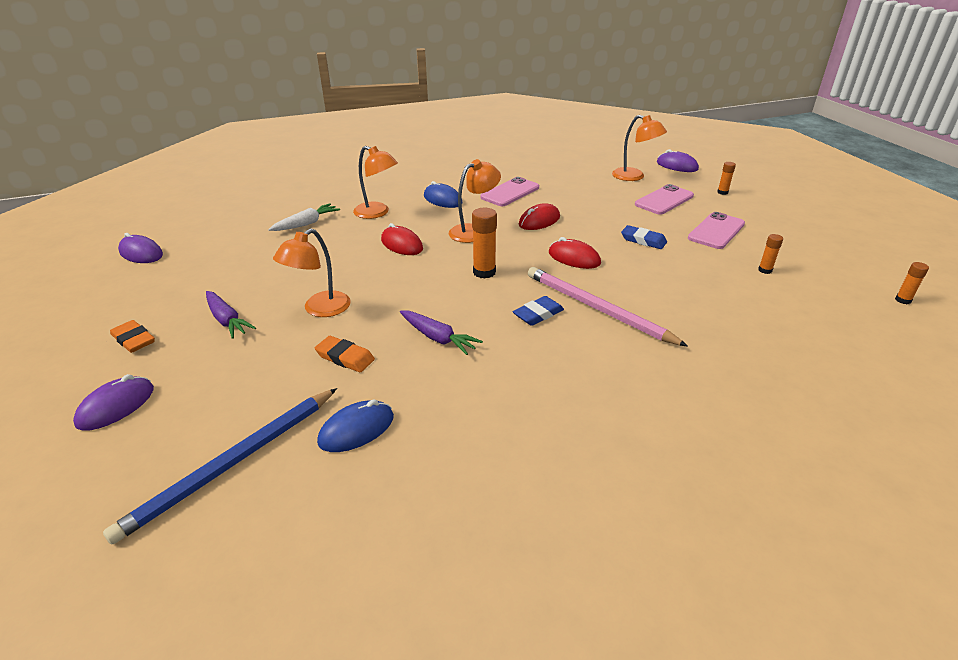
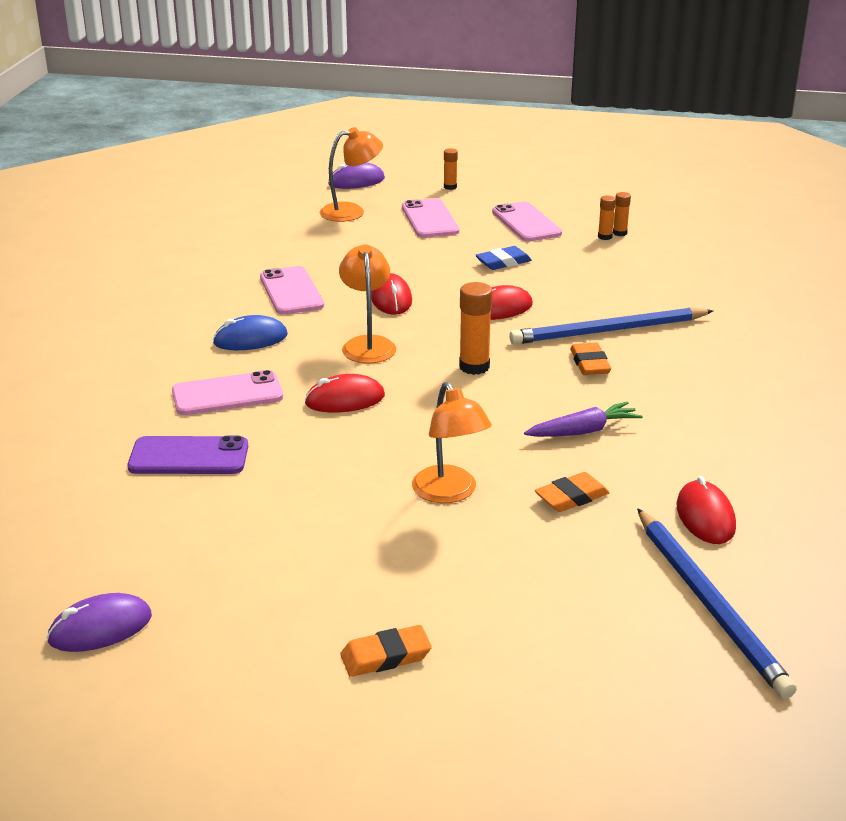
camera: 60 degrees left, 5 degrees down
purple mouse [73,374,154,431] -> none
purple carrot [206,291,256,339] -> none
white carrot [268,203,340,231] -> purple phone [128,436,248,474]
blue mouse [317,399,394,452] -> red mouse [676,476,736,544]
orange lamp [353,146,398,219] -> pink phone [172,370,283,415]
blue eraser [513,296,564,326] -> orange eraser [570,343,611,375]
pink pencil [528,267,688,347] -> blue pencil [509,307,713,344]
orange glue stick [895,262,929,304] -> orange glue stick moved to [598,195,616,240]

